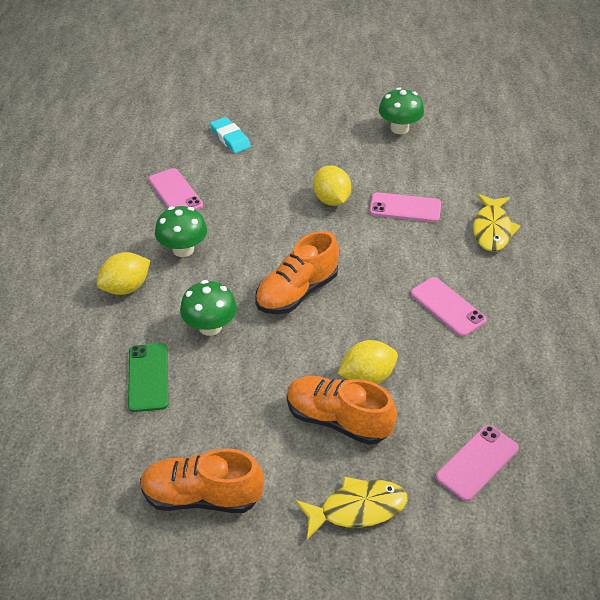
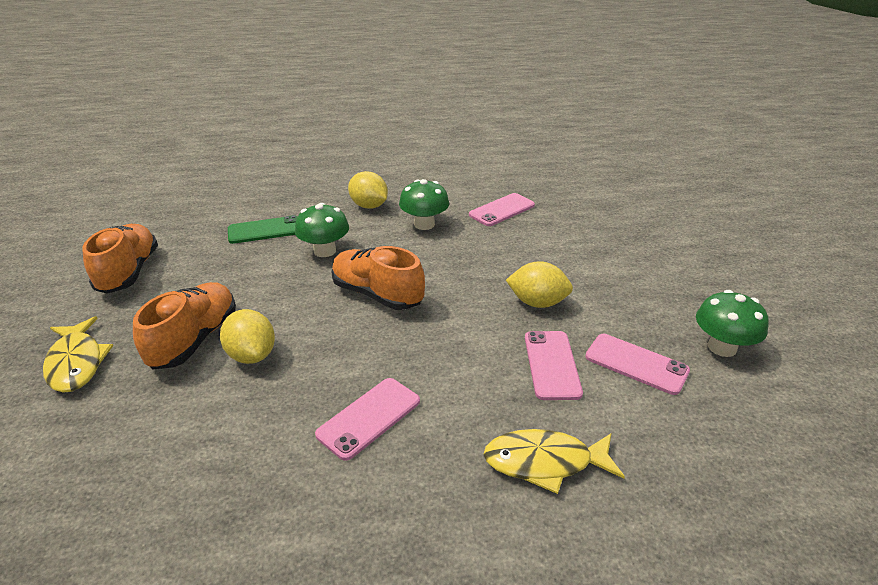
camera: 80 degrees right, 10 degrees down
turquoise eraser [210,117,251,153] -> none
yellow lemon [313,165,351,206] -> yellow lemon turned 45 degrees clockwise [506,261,573,308]
pink phone [436,425,519,501] -> pink phone moved to [585,334,690,395]

